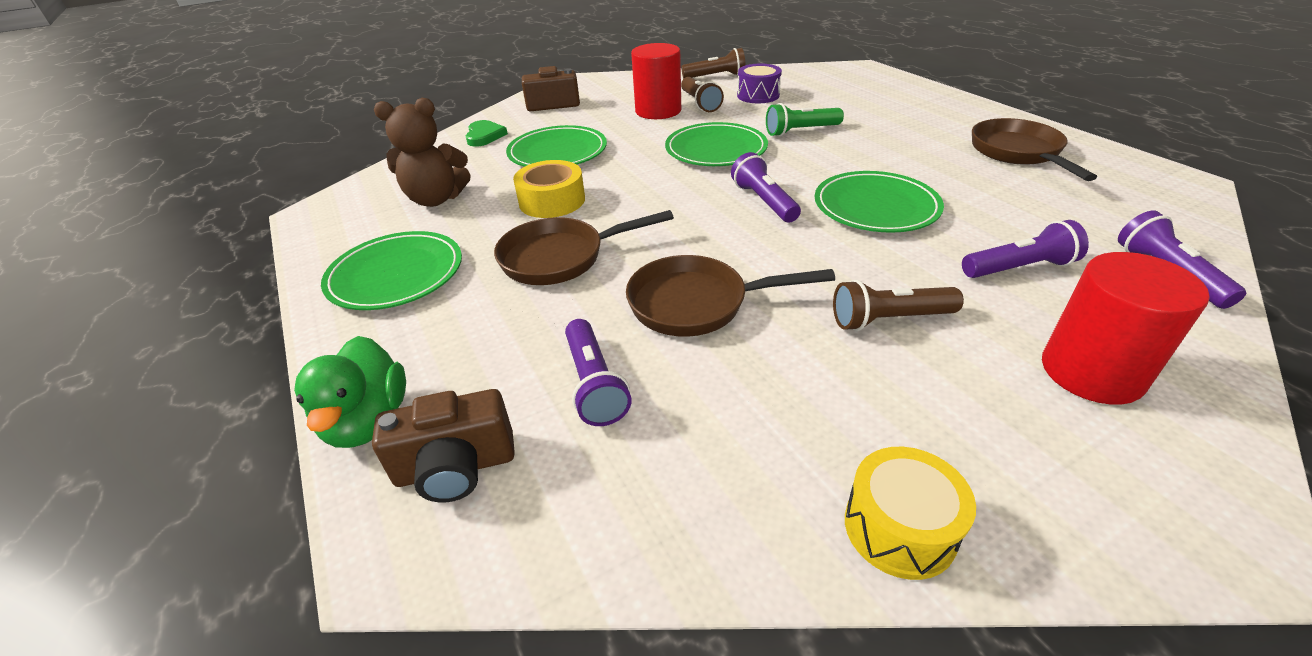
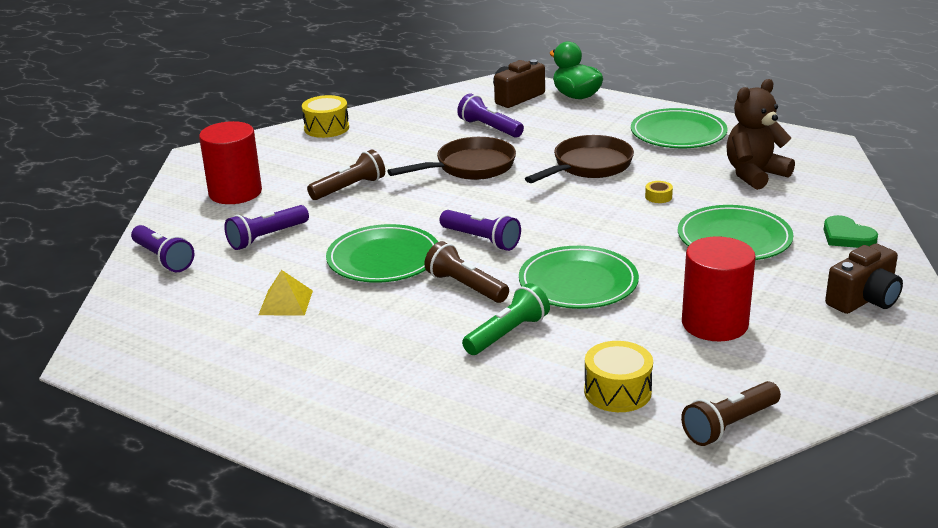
camera: 150 degrees right, 10 degrees down
yellow tape [513,160,585,218] -> yellow tape [645,181,673,203], size x0.44
brown flashlight [681,77,724,112] -> brown flashlight moved to [424,241,509,303]
purple drum [737,64,782,103] -> yellow drum [584,341,653,412]
brown pan [972,118,1097,181] -> none
none -> yellow pyramid [258,270,313,316]

